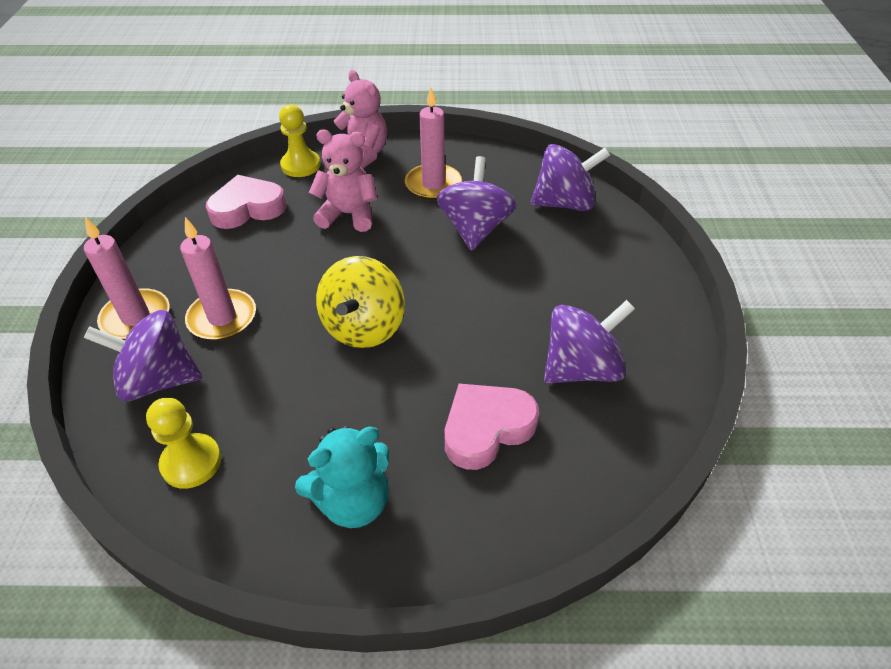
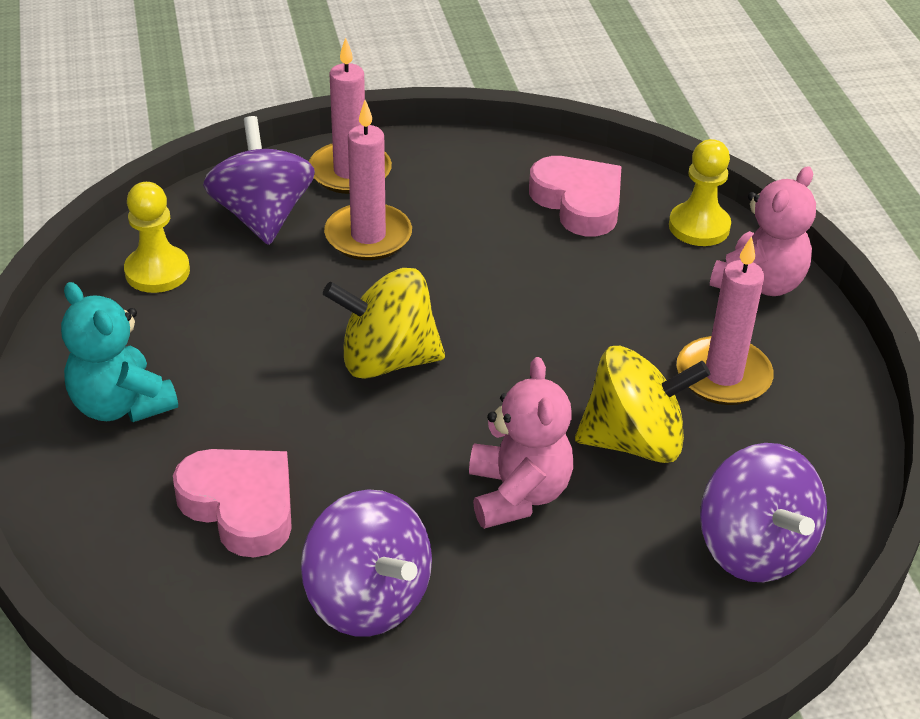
camera: 75 degrees right, 5 degrees down
pink teddy bear [309,130,377,232] -> pink teddy bear moved to [469,357,573,529]
purple spinning top [437,156,516,251] -> yellow spinning top [575,346,710,463]

